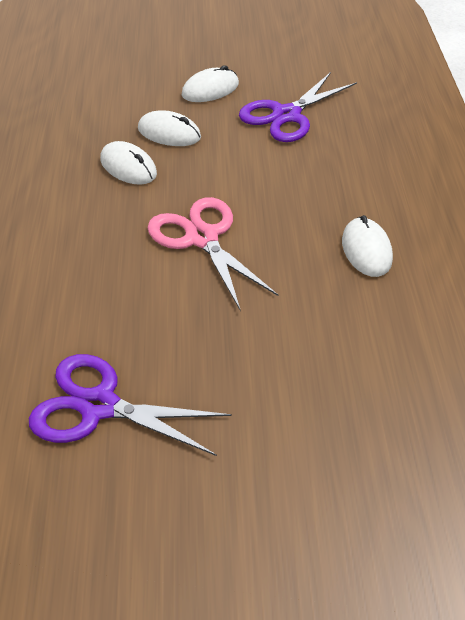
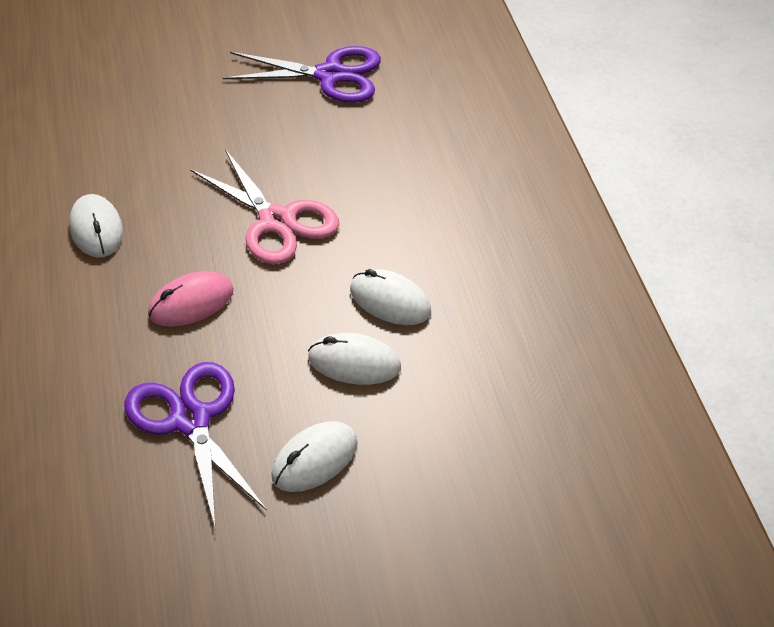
camera: 170 degrees right, 0 degrees up
purple scissors [239,72,357,142] -> purple scissors turned 60 degrees counterclockwise [124,362,267,526]
none -> pink mouse [148,271,234,327]

